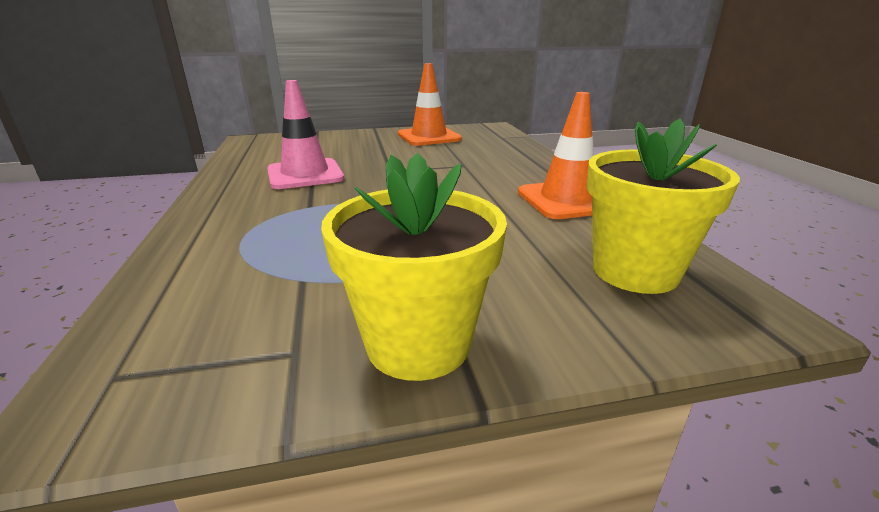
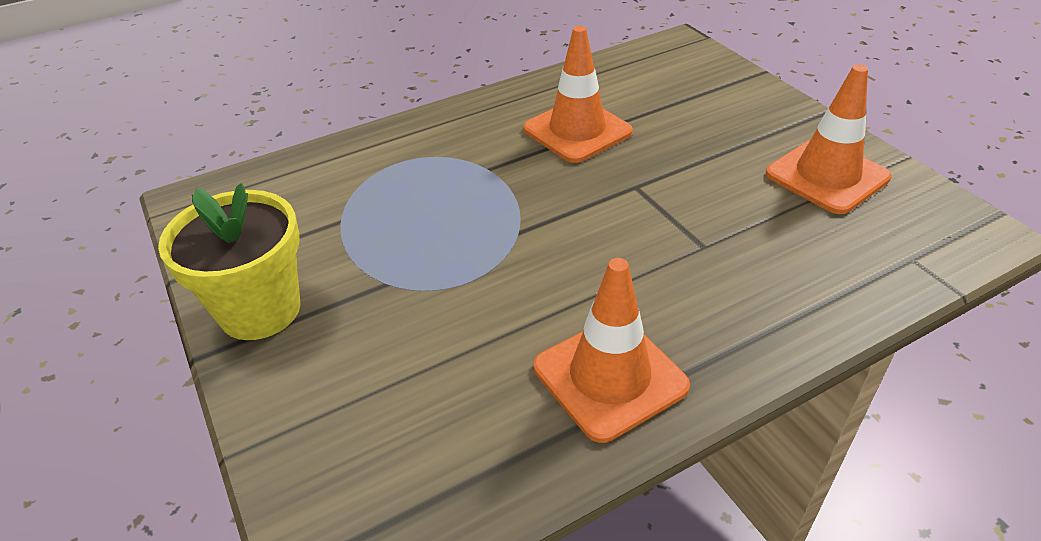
camera: 75 degrees right, 15 degrees up
pink traffic cone [267,80,344,189] -> orange traffic cone [523,26,633,163]
yellow flower pot [587,118,740,294] -> none

